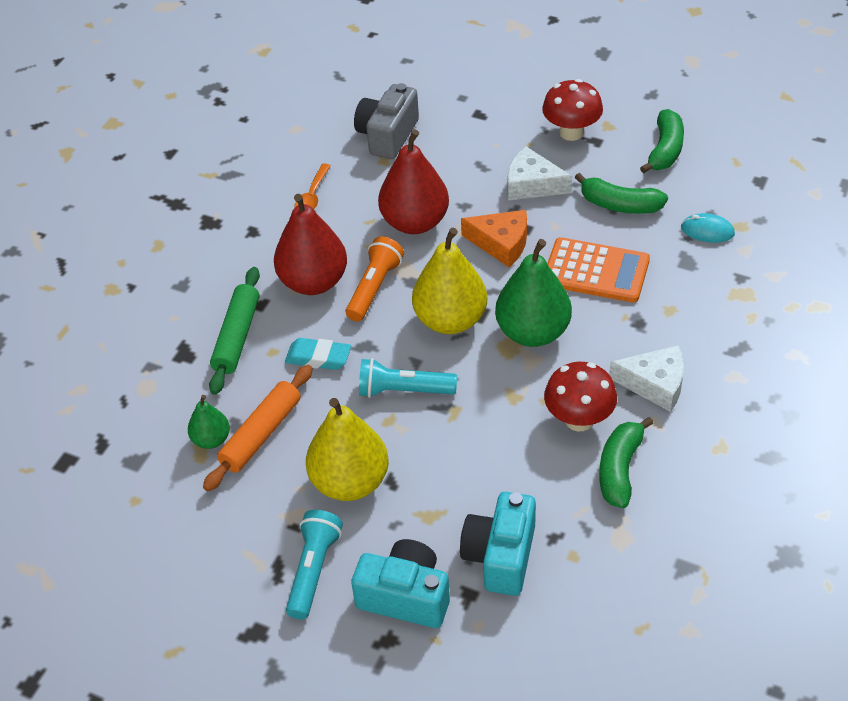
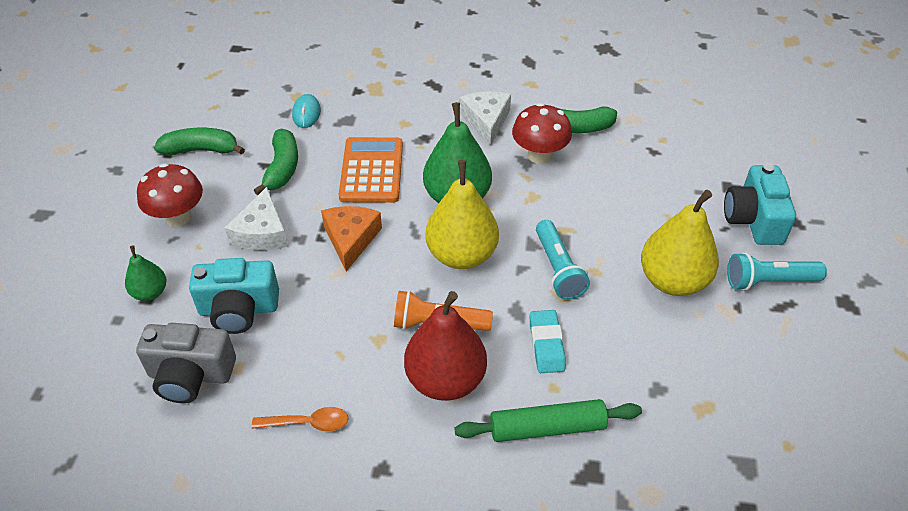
camera: 110 degrees left, 0 degrees up
green pear [188,395,230,449] -> green pear moved to [125,245,166,301]
orange rolling pin [203,365,313,492] -> none
red pear [378,129,449,234] -> none
turquoise camera [460,492,536,596] -> turquoise camera moved to [189,258,279,334]

